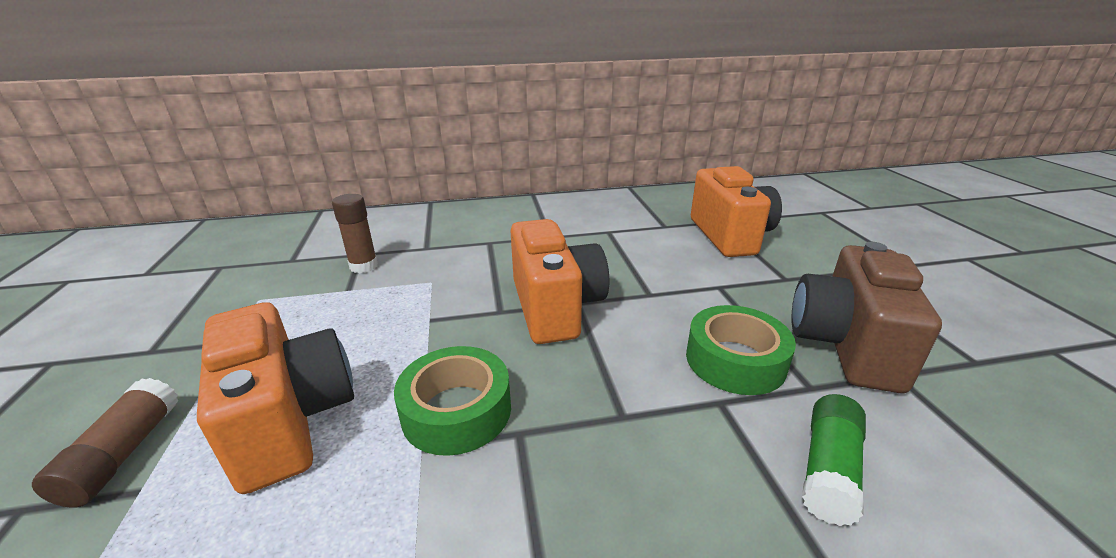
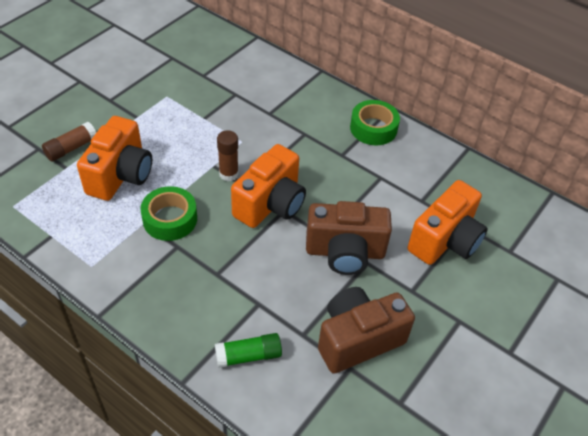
camera: 45 degrees right, 20 degrees up
brown glue stick [332,194,378,273] -> brown glue stick moved to [217,130,239,181]
green tape [686,305,796,395] -> green tape moved to [350,100,400,145]
none -> brown camera [306,201,392,275]

